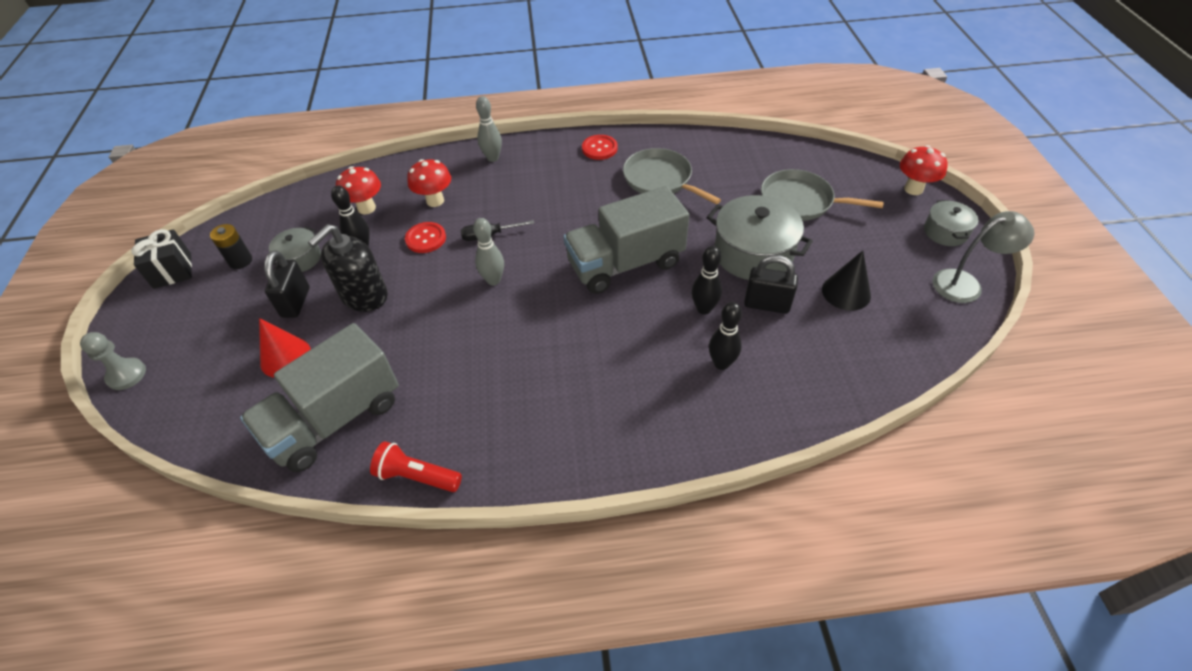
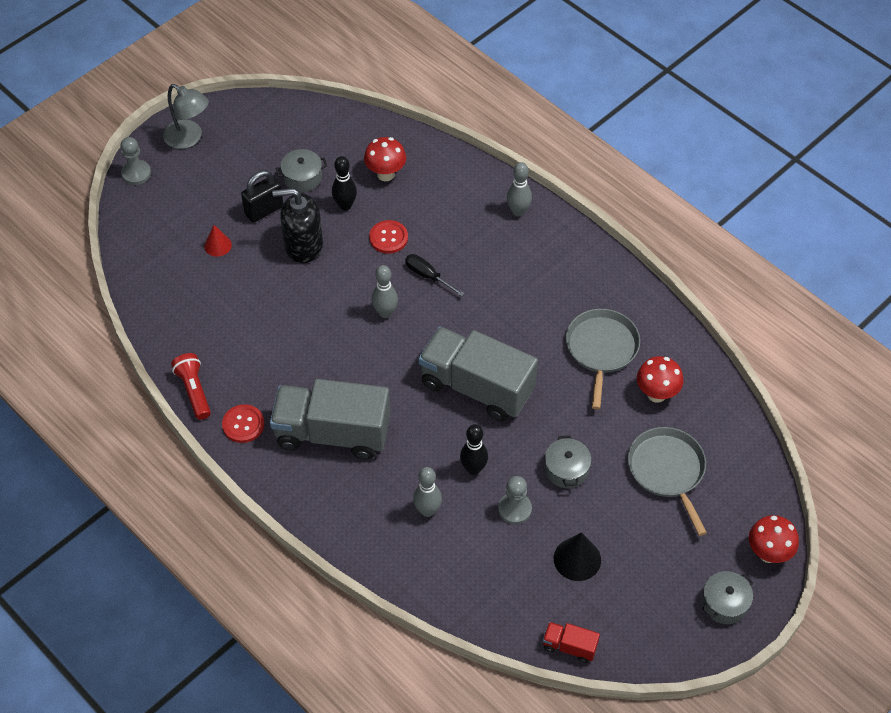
camera: 50 degrees right, 5 degrees up
black gift [132,229,192,289] -> none
black battery [210,224,252,269] -> none
grey truck [240,323,399,472] -> grey truck moved to [270,379,390,460]
red cone [259,318,311,377] -> red cone [204,225,232,257], size x0.66
red mushroom [407,159,451,207] -> red mushroom moved to [637,356,683,403]
red button [582,135,618,160] -> red button moved to [222,404,264,443]
grey pot [707,195,813,280] -> grey pot [545,435,592,488], size x0.55
black bowling pin [709,302,742,370] -> grey bowling pin [413,467,442,517]
black padlock [744,255,798,314] -> grey pawn [498,476,532,524]
grey lamp [932,211,1034,303] -> grey lamp moved to [163,84,209,149]
none -> red truck [543,622,600,663]

